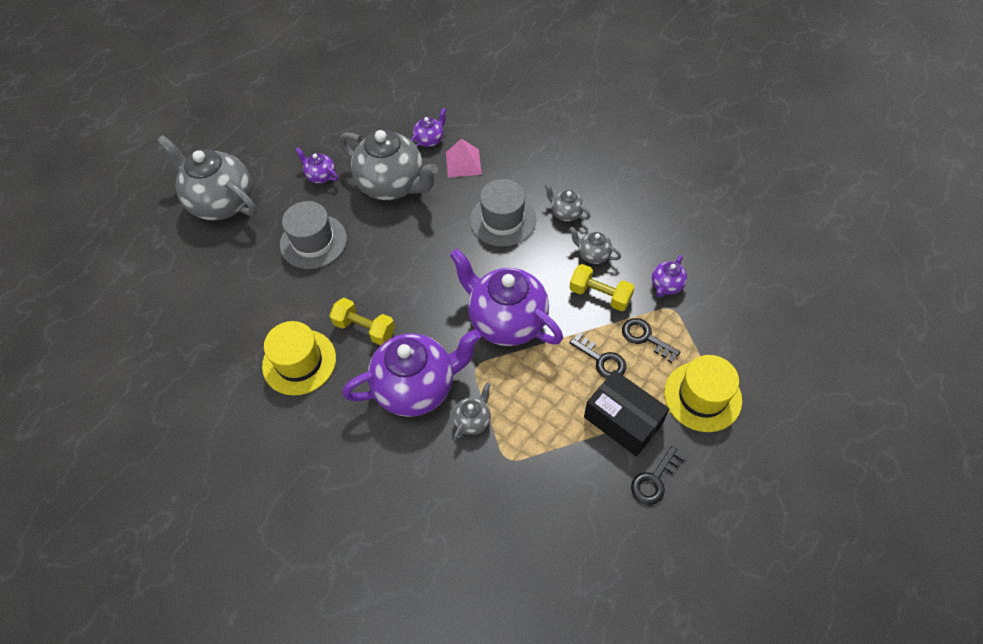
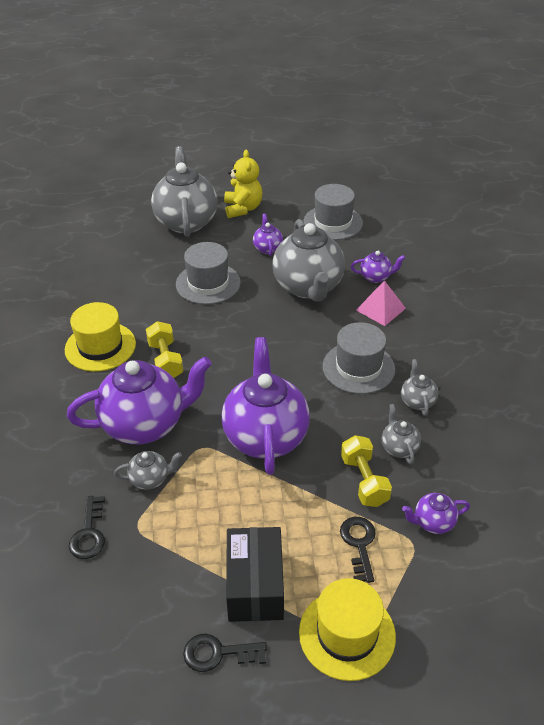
camera: 45 degrees right, 15 degrees down
purple teapot [342,329,481,417] -> purple teapot turned 45 degrees counterclockwise [67,356,212,444]
black key [569,332,626,378] -> black key moved to [69,496,105,559]
none -> yellow teddy bear [224,150,262,218]
none -> grey hat [303,184,363,240]

